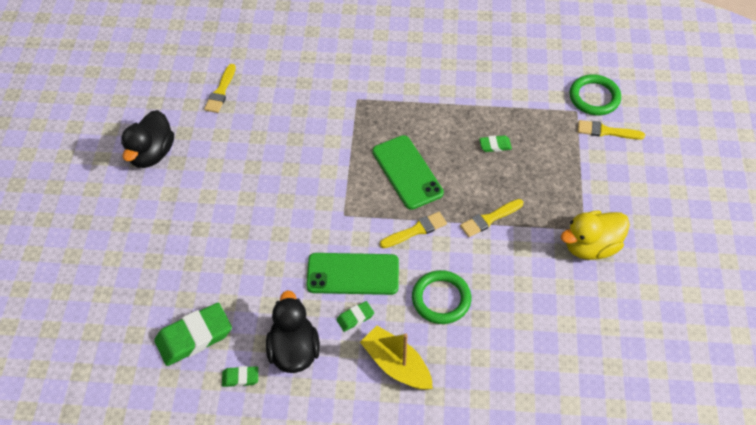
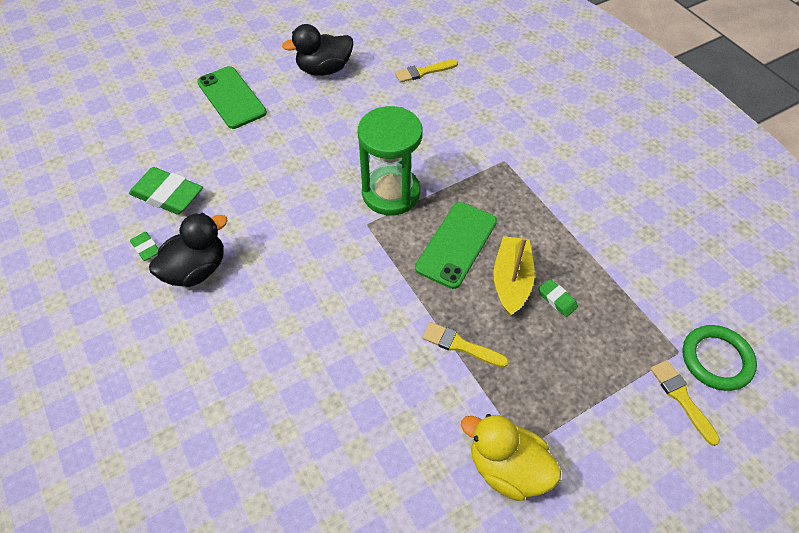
camera: 55 degrees right, 0 degrees up
green phone [306,253,399,295] -> green phone moved to [197,66,267,129]
green eraser [336,301,374,332] -> none
yellow boat [360,326,433,390] -> yellow boat moved to [493,236,535,316]
yellow brush [380,212,447,248] -> none
green ring [412,270,471,324] -> none
none -> green hourglass [357,106,423,215]

